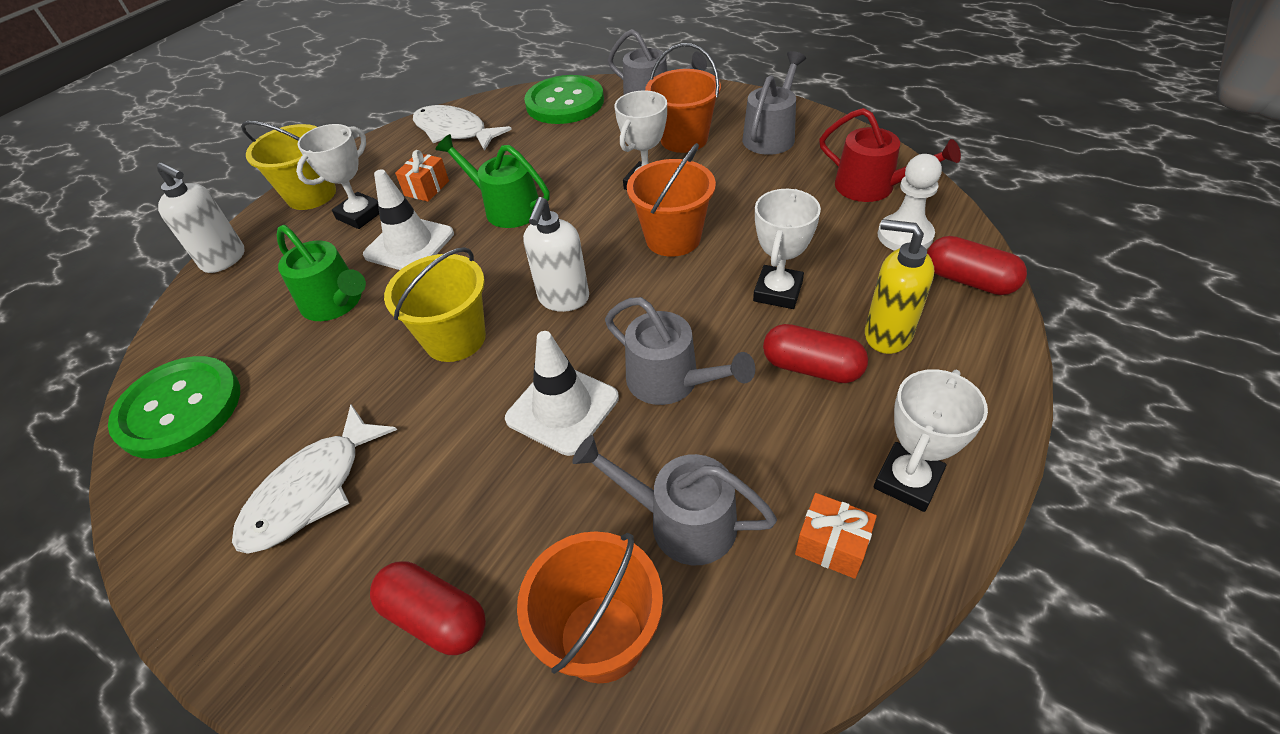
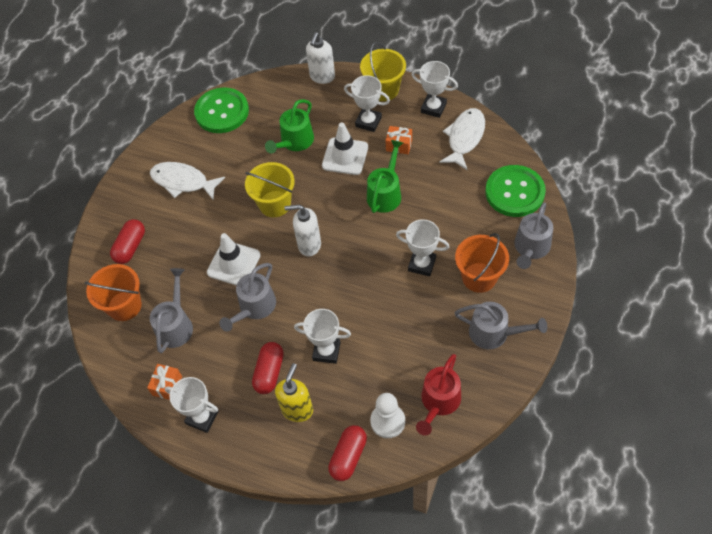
camera: 80 degrees right, 10 degrees up
orange bucket [627,143,716,257] -> none
none -> white trophy [412,61,458,118]

